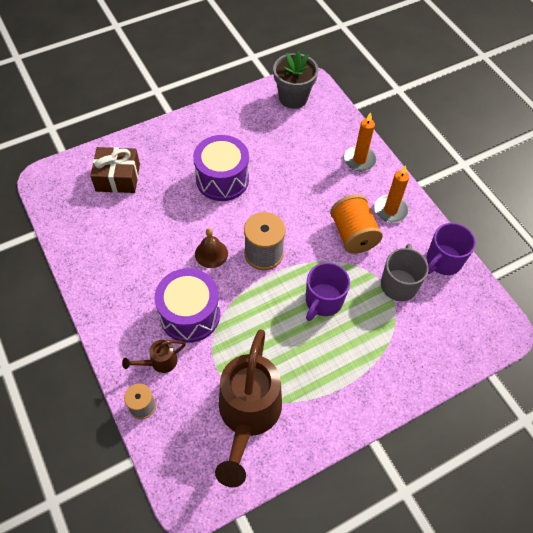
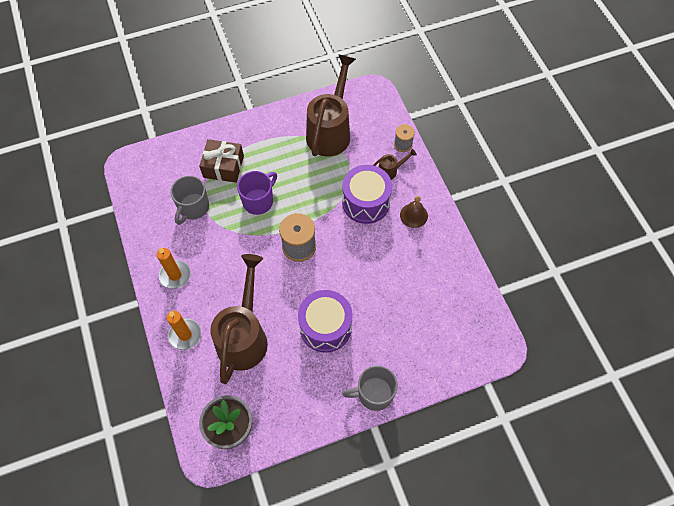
camera: 170 degrees left, 5 degrees up
brown gift [90,147,140,193] -> brown gift moved to [199,139,244,183]
brown bell [195,228,228,268] -> brown bell moved to [400,196,428,228]
orange spool [330,194,383,254] -> none
purple mug [427,223,476,275] -> none
none -> brown watering can [210,254,268,384]
none -> grey mug [343,365,398,411]

